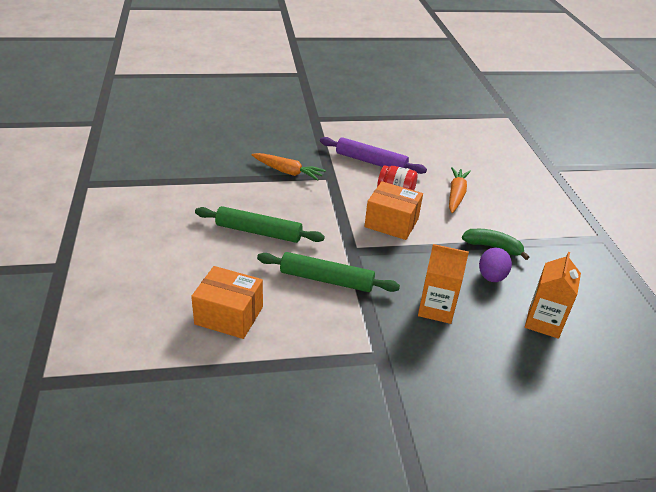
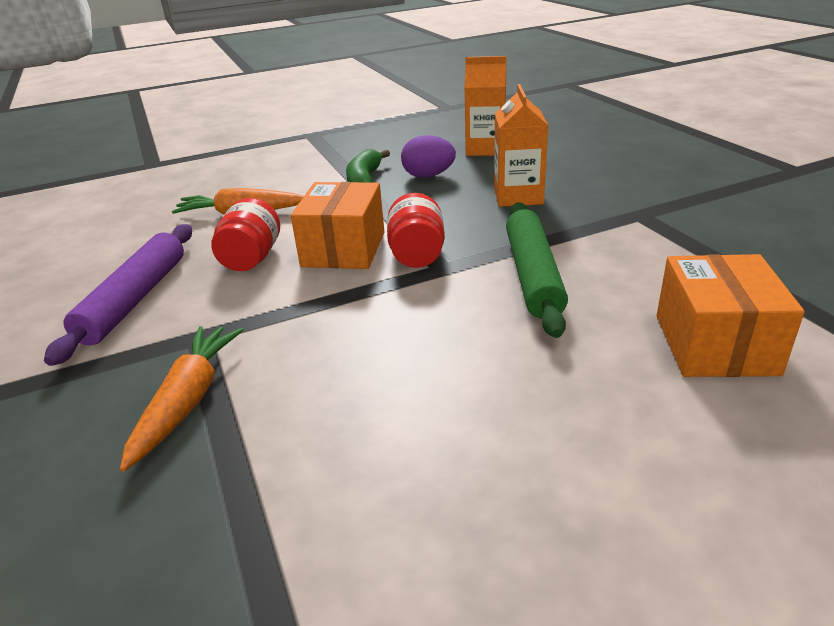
camera: 100 degrees left, 5 degrees down
green rolling pin [195,206,325,243] -> none
none -> red jar [387,193,445,268]

